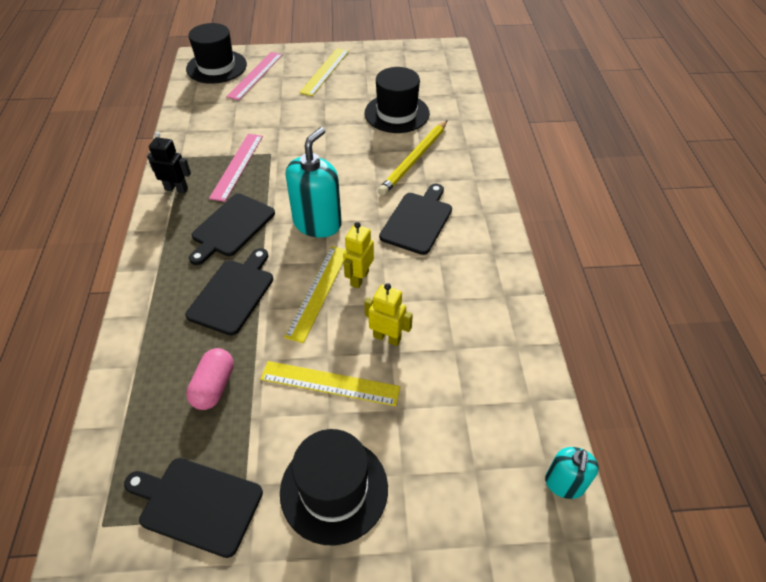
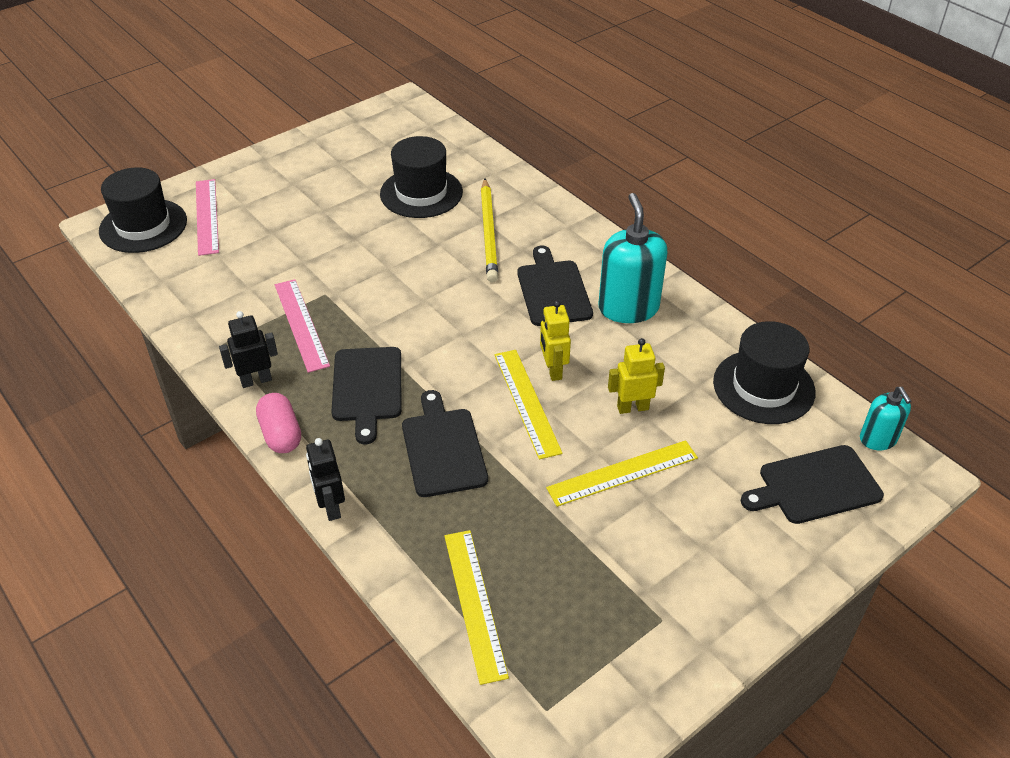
camera: 35 degrees left, 5 degrees down
black cutting board [124,458,263,558] -> black cutting board moved to [741,445,884,524]
pink capsule [186,348,234,410] -> pink capsule moved to [256,393,301,453]
black hat [280,429,388,546] -> black hat moved to [713,321,816,424]
turquoise soap dispenser [285,127,342,238] -> turquoise soap dispenser moved to [598,193,668,323]
yellow ruler [299,48,349,96] -> yellow ruler moved to [444,530,509,685]
none -> black robot [306,438,345,521]

